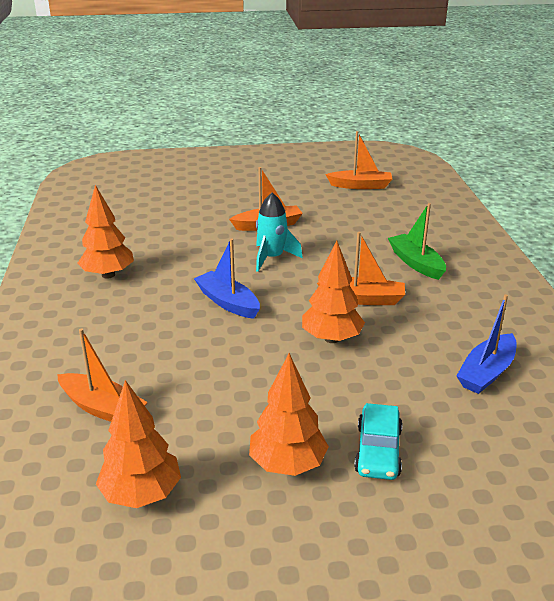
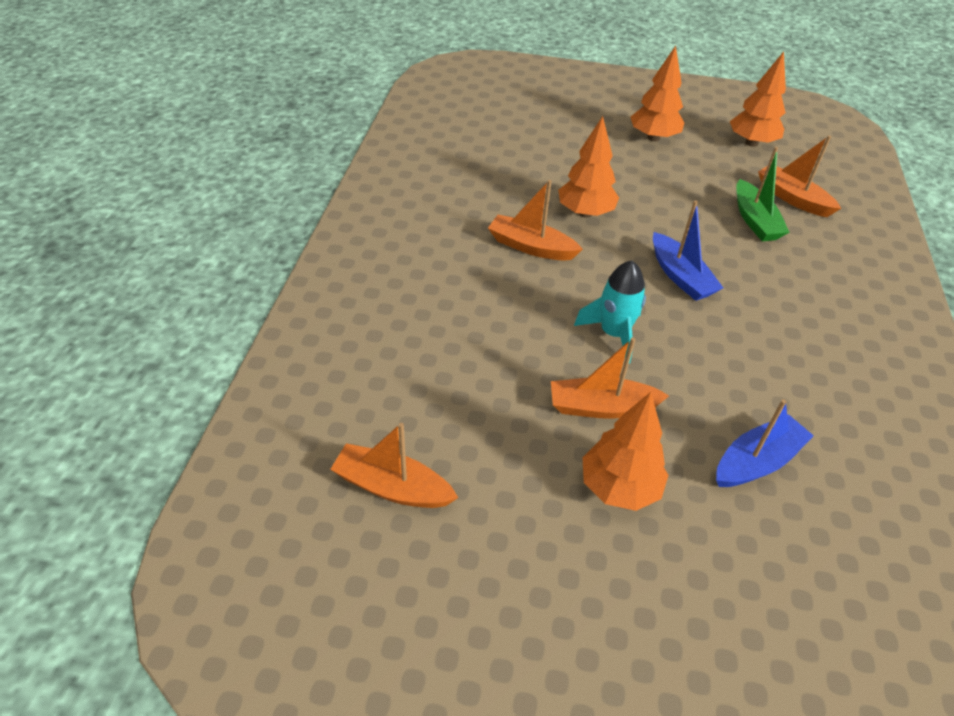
camera: 165 degrees left, 15 degrees up
orange tree [78,185,134,279] -> orange tree moved to [582,392,669,511]
turquoise car [354,403,402,480] -> none
green boat [388,203,446,280] -> green boat moved to [736,147,790,241]
blue boat [456,294,517,394] -> blue boat moved to [716,399,814,487]

